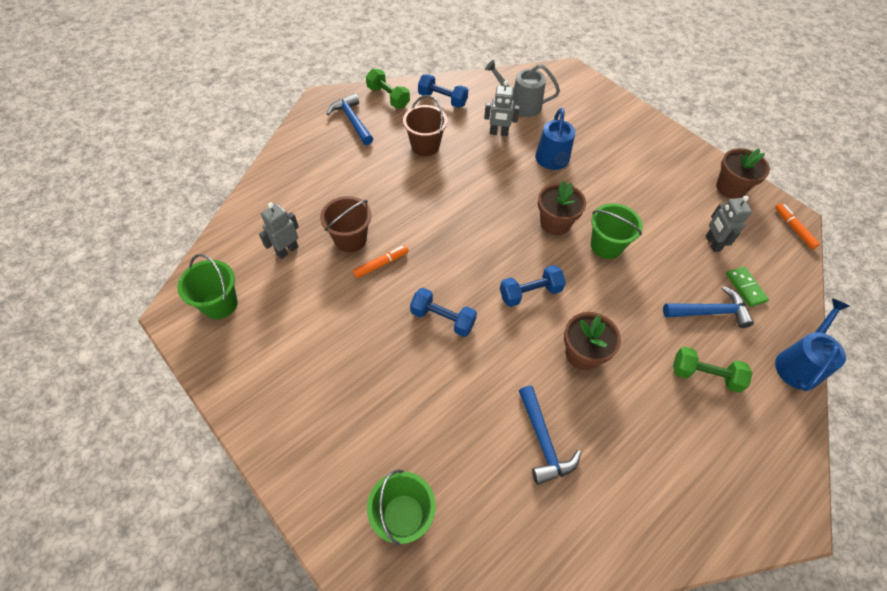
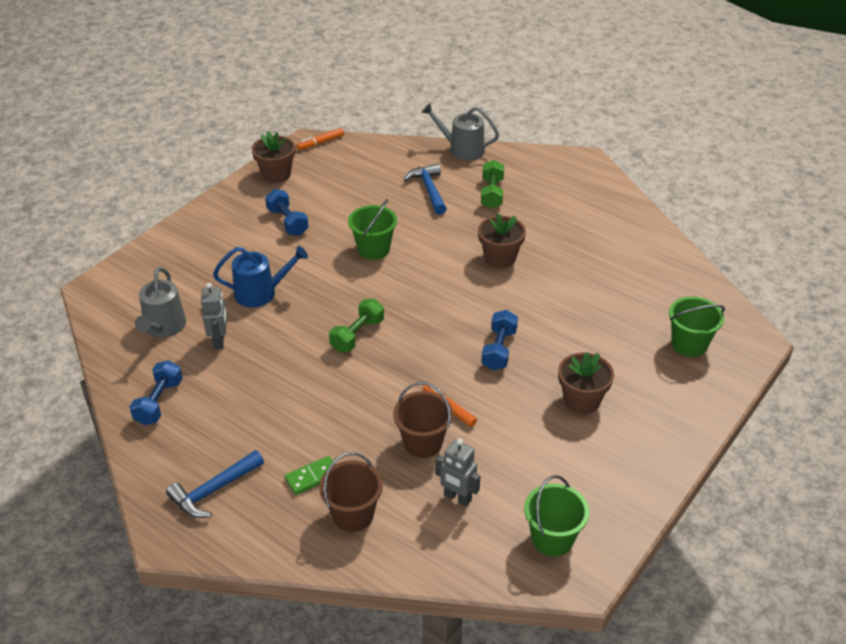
camera: 100 degrees left, 15 degrees down
green dumbbell [366,69,410,108] -> green dumbbell moved to [329,299,384,352]
brown bucket [403,95,447,156] -> brown bucket moved to [319,452,383,532]
blue dumbbell [500,265,566,307] -> blue dumbbell moved to [265,189,309,236]
blue hammer [519,386,581,485] -> none
brown flower pot [538,181,586,235] -> brown flower pot moved to [558,352,614,414]
grey robot [706,196,752,252] -> none
green domino [726,266,769,307] -> green domino moved to [285,456,335,495]
blue watering can [775,299,850,391] -> grey watering can [421,103,499,161]

